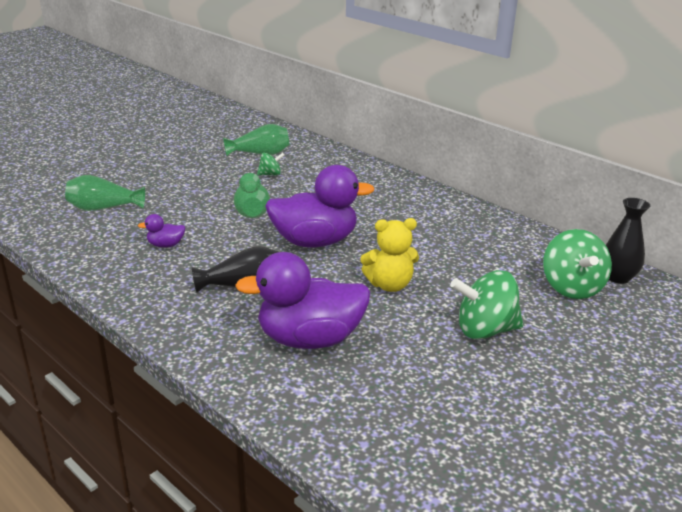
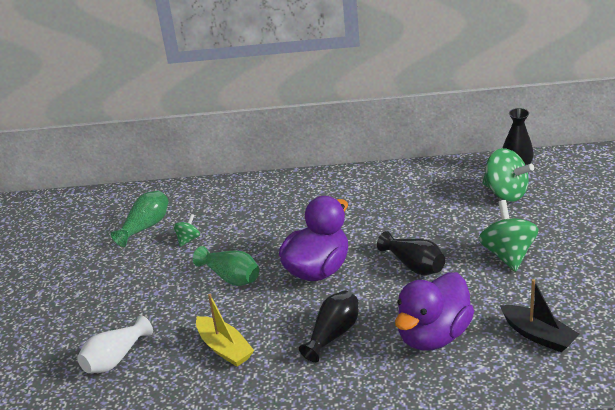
camera: 40 degrees left, 5 degrees up
green vase [65,175,145,211] -> white vase [77,315,153,373]
purple duck [138,214,186,248] -> yellow boat [196,294,254,367]
yellow teddy bear [360,218,419,292] -> black vase [377,231,445,275]
green spinning top [451,270,523,339] -> green spinning top turned 135 degrees clockwise [479,200,539,272]
none -> black boat [500,279,579,352]

